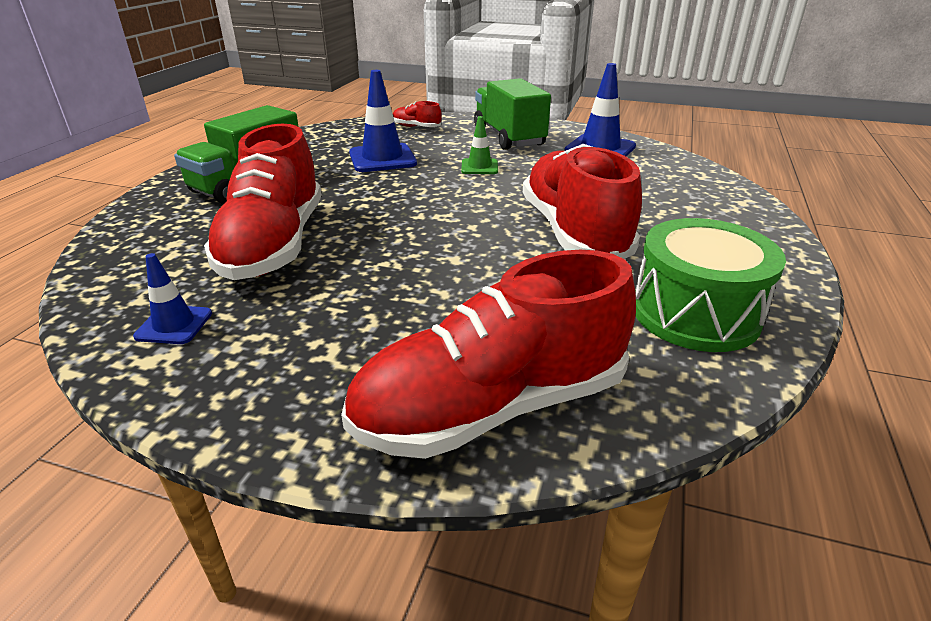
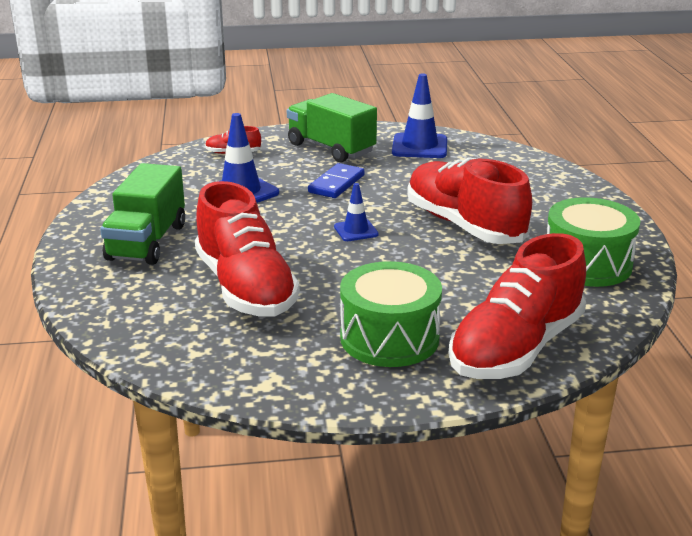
camera: 25 degrees left, 5 degrees down
blue traffic cone [133,253,212,344] -> blue traffic cone moved to [334,183,379,241]
green traffic cone [461,116,498,174] -> blue domino [308,163,365,198]
none -> green drum [340,261,442,367]

